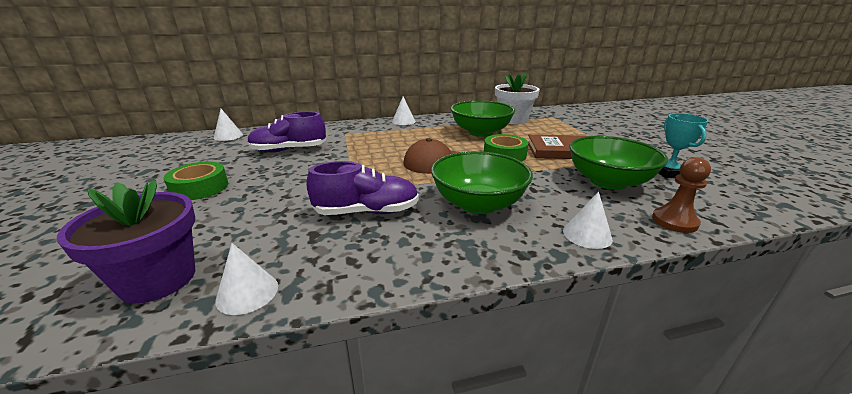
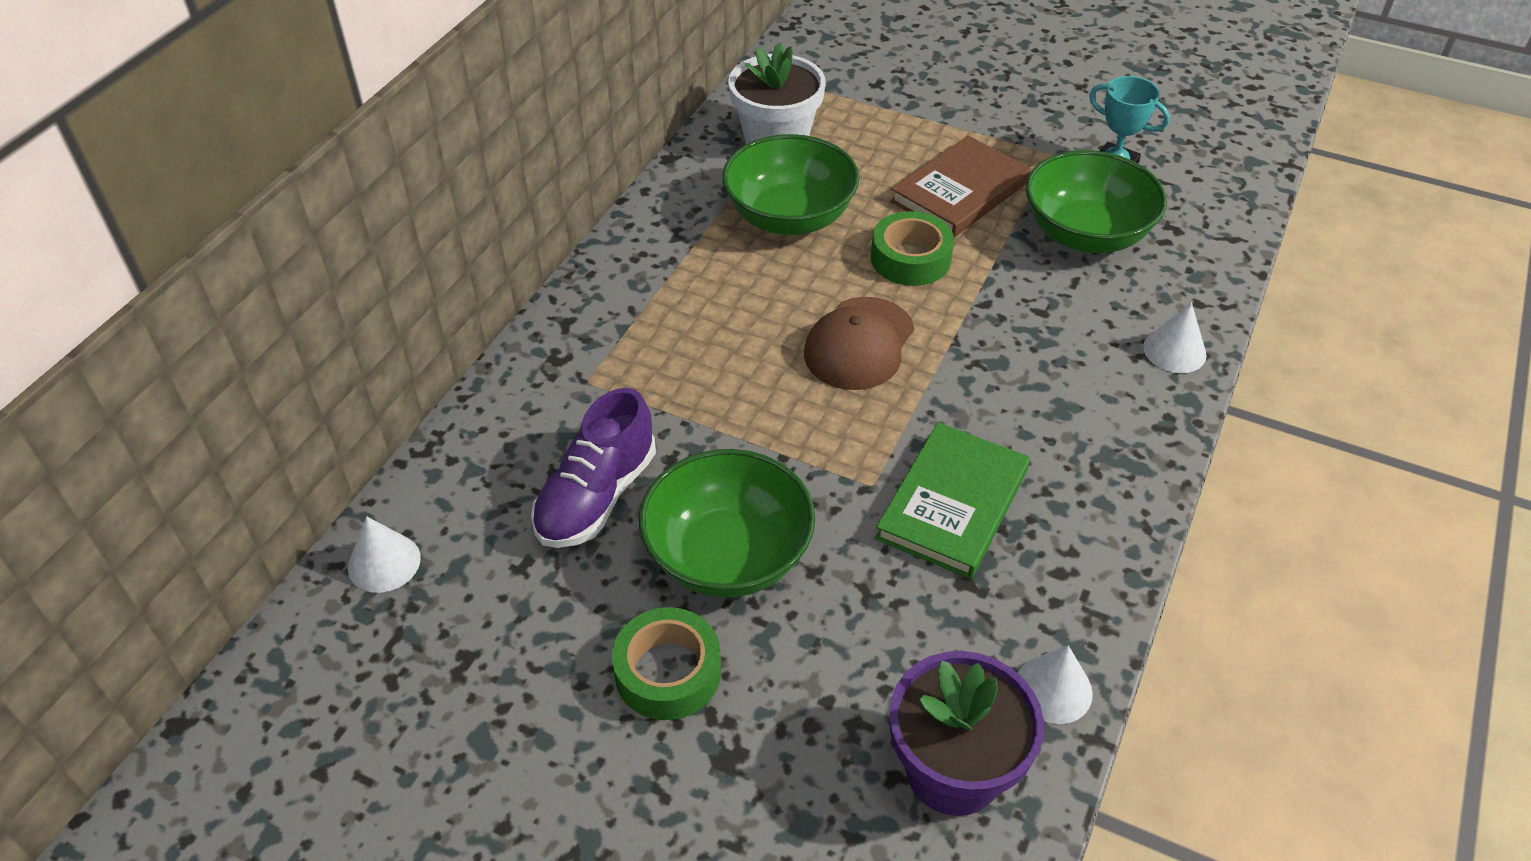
camera: 50 degrees left, 20 degrees up
purple shoe [306,161,419,215] -> green book [875,422,1030,579]
white cone [392,97,416,125] -> none
green bowl [431,151,533,214] -> green bowl moved to [639,449,815,598]
brown pawn [652,157,711,233] -> none

